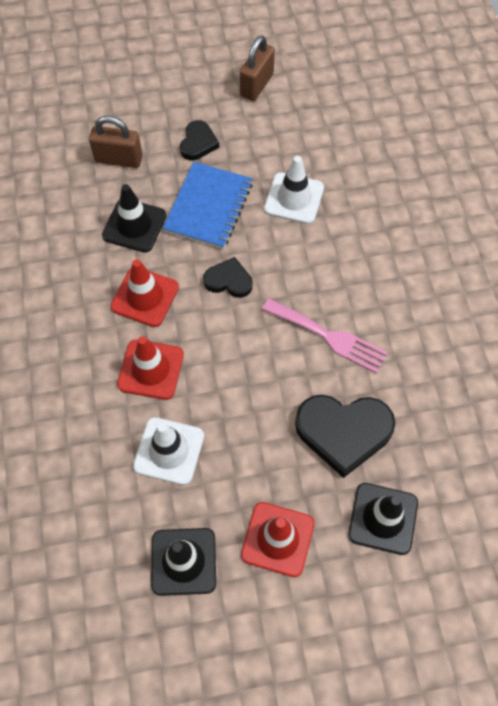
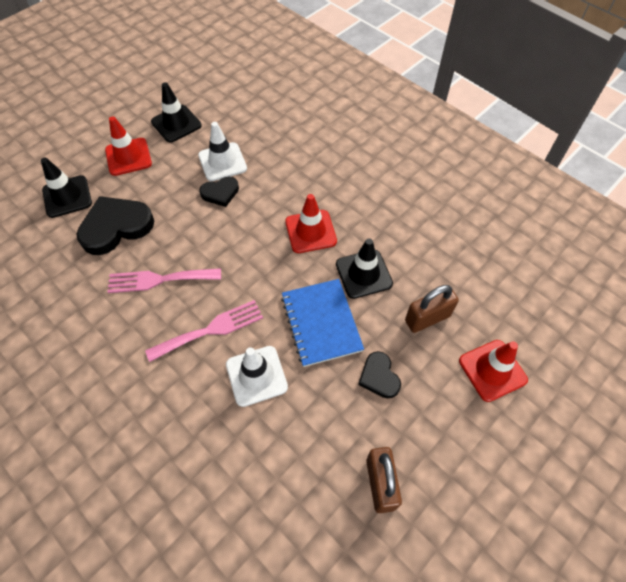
camera: 145 degrees right, 5 degrees down
red traffic cone [117,336,184,400] -> red traffic cone moved to [459,340,528,402]
black heart [203,257,252,298] -> black heart moved to [199,177,239,207]
none -> pink fork [145,300,263,362]

